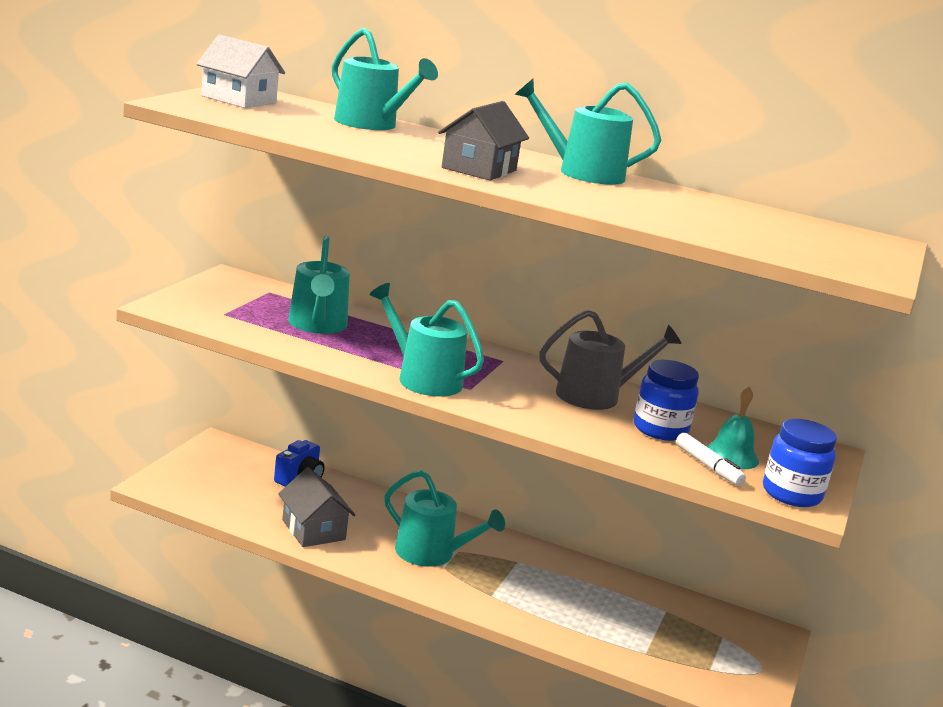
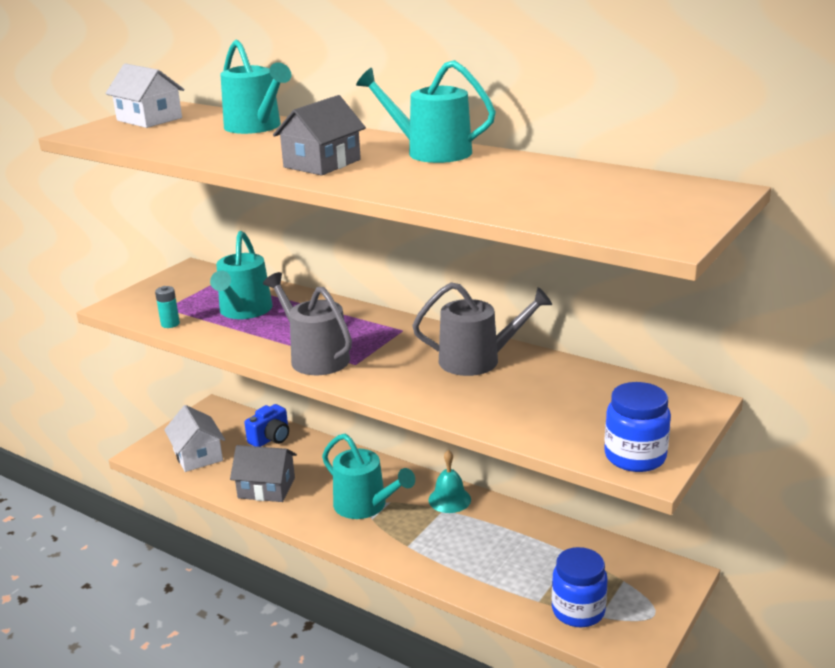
camera: 15 degrees right, 5 degrees up
grey house [278,467,355,547] -> grey house turned 60 degrees counterclockwise [230,445,297,502]
turquoise watering can [369,283,484,397] -> grey watering can [263,272,352,375]
blue jar [634,360,699,441] -> blue jar moved to [552,547,608,627]
white marker [676,433,746,486] -> none
turquoise bell [706,387,759,469] -> turquoise bell moved to [428,450,471,513]
none -> turquoise battery [155,286,180,328]
none -> white house [164,405,225,472]

